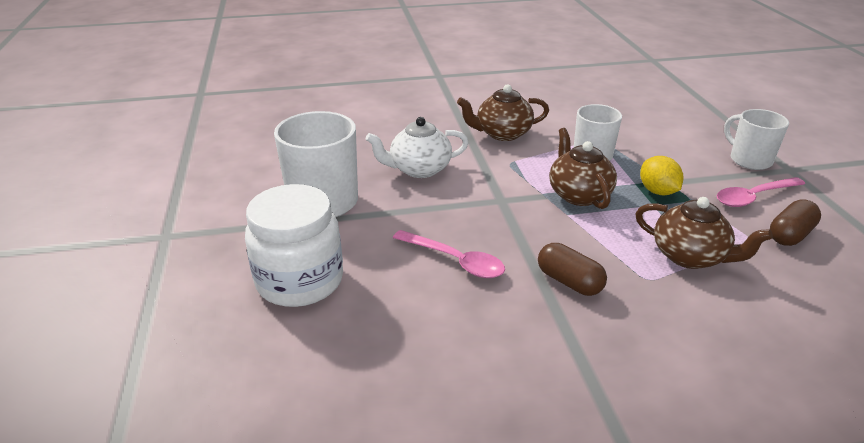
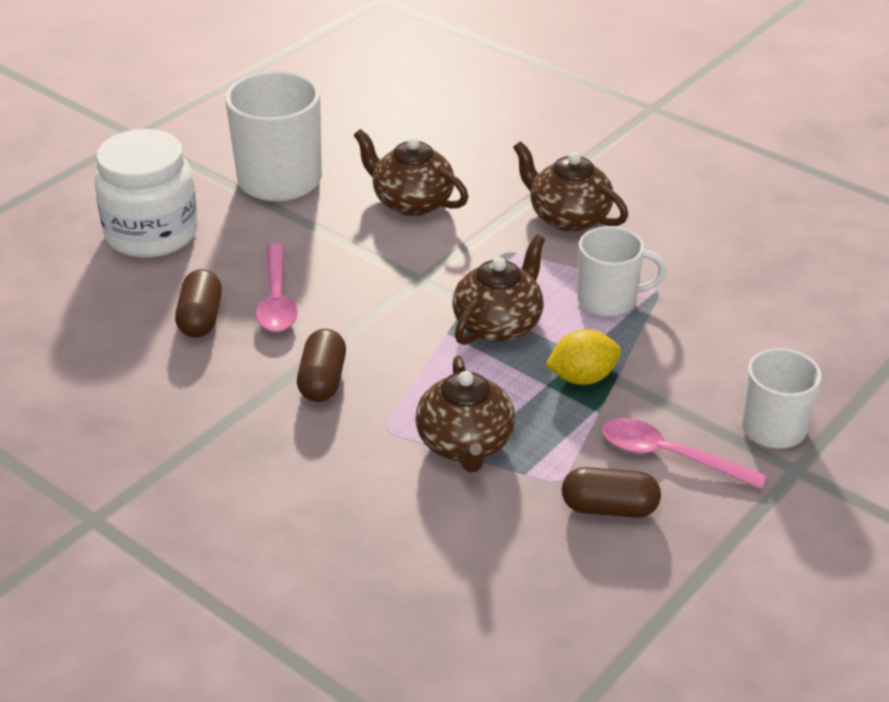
camera: 50 degrees right, 5 degrees up
white teapot [366,117,469,178] -> brown teapot [354,129,468,216]
yellow lemon [640,156,683,196] -> yellow lemon turned 45 degrees clockwise [546,329,621,385]
none -> brown capsule [175,269,222,338]

